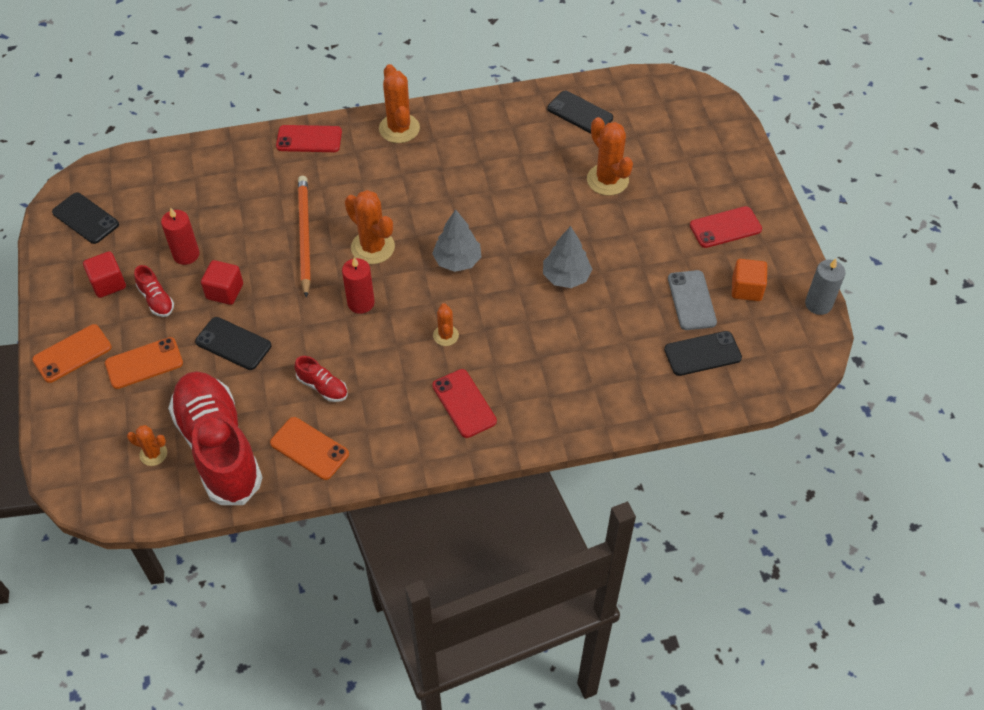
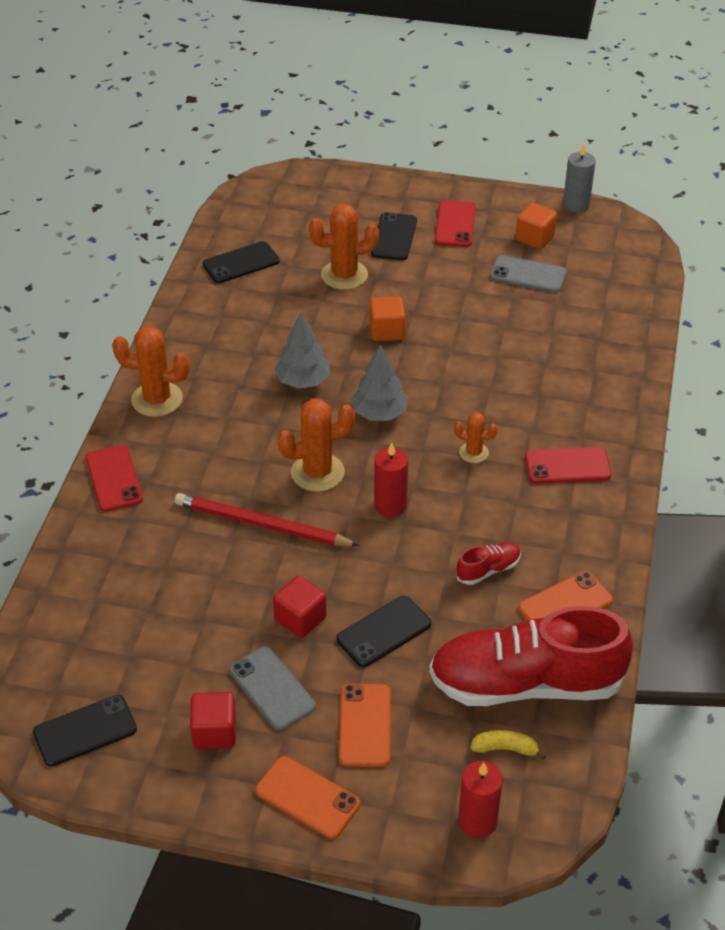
camera: 65 degrees left, 10 degrees down
orange phone [32,324,112,383] -> orange phone turned 45 degrees counterclockwise [255,756,360,839]
orange cactus [127,425,167,466] -> yellow banana [470,730,546,760]
red shoe [134,265,174,317] -> grey phone [229,647,316,730]
red candle [161,207,199,265] -> red candle moved to [458,761,503,838]
red phone [276,125,342,152] -> red phone turned 45 degrees counterclockwise [86,445,143,512]
orange pencil [298,176,311,298] -> red pencil [175,493,360,546]
grey tree [543,226,592,288] -> grey tree moved to [274,312,330,389]
black phone [664,331,742,376] -> black phone moved to [371,212,417,260]
none -> orange cube [370,296,406,341]

